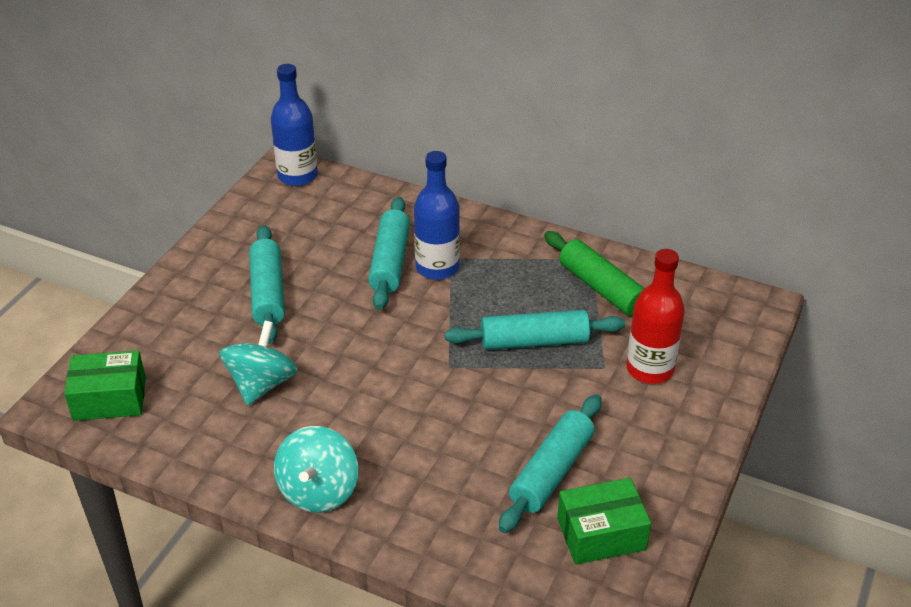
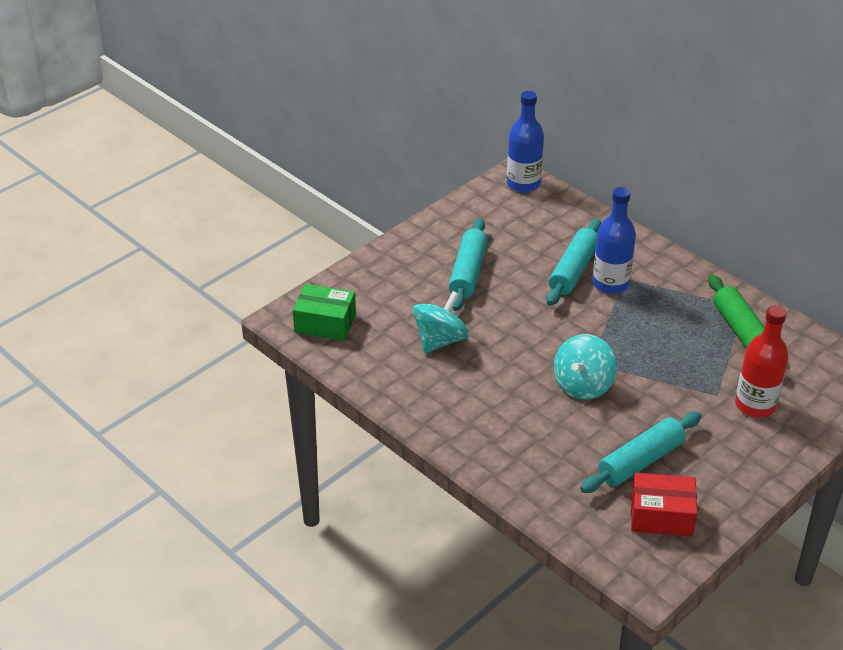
camera: 20 degrees right, 0 degrees up
turquoise spinning top [274,426,358,513] -> turquoise spinning top moved to [554,334,617,400]
turquoise rolling pin [445,310,625,350] -> none
green box [557,478,651,565] -> red box [631,473,697,536]

